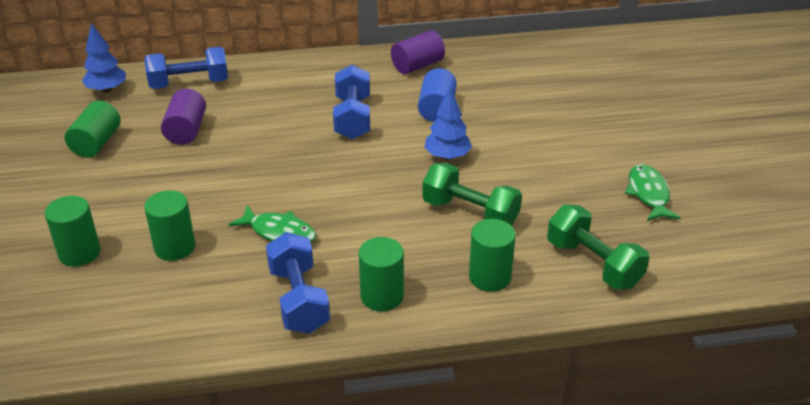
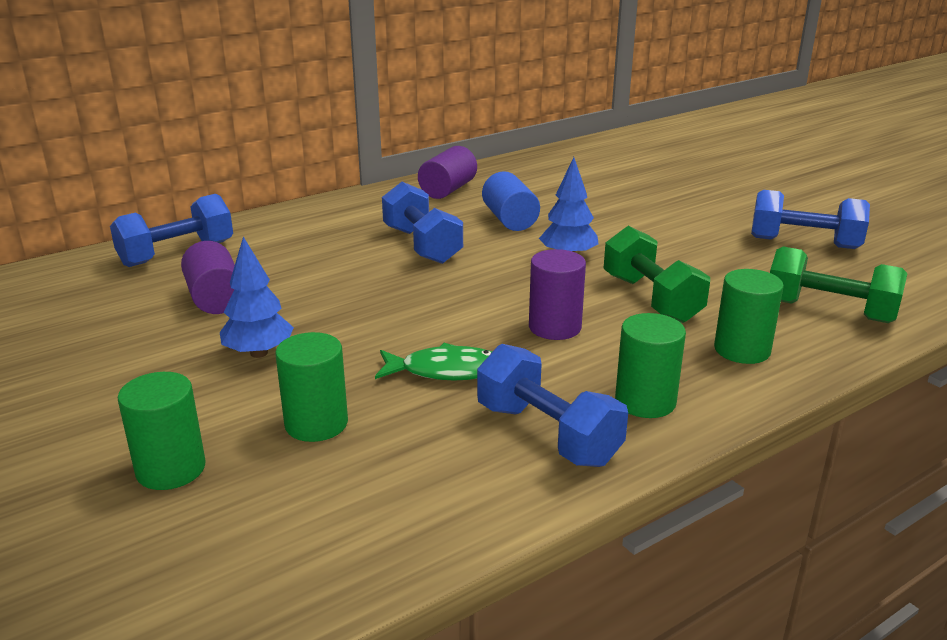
camera: 25 degrees left, 10 degrees down
green cylinder [65,101,121,158] -> none
blue tree [82,23,126,93] -> blue tree moved to [220,237,294,358]
green dumbbell [422,163,522,226] -> green dumbbell turned 60 degrees clockwise [603,226,710,323]
green fish [625,164,681,221] -> blue dumbbell [751,190,870,249]
none -> purple cylinder [529,249,586,340]

